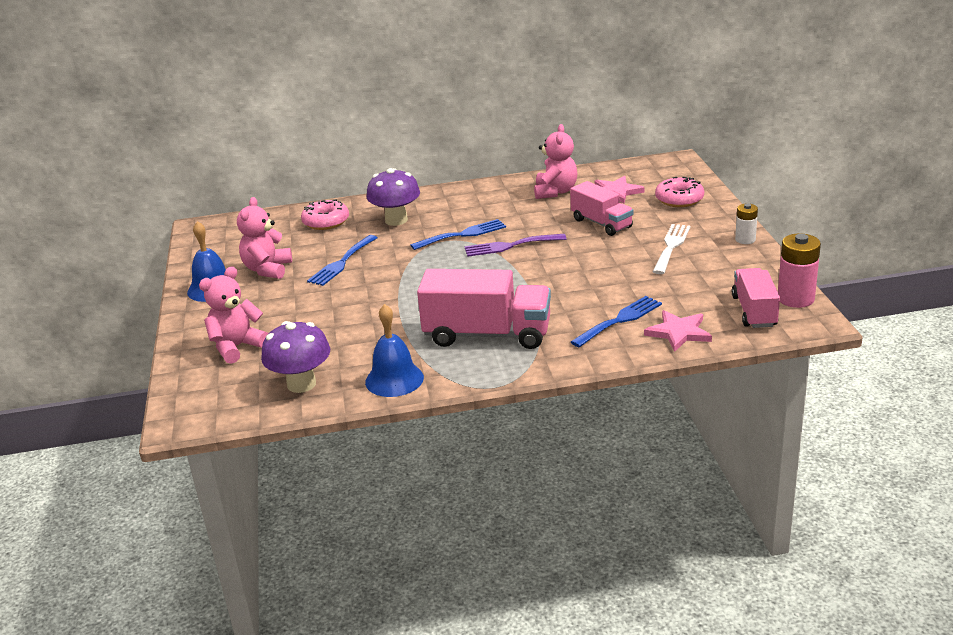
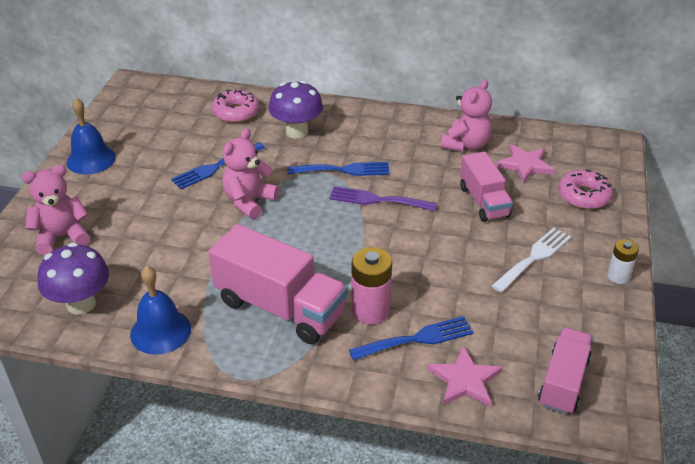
camera: 20 degrees right, 10 degrees up
pink teddy bear [237,197,292,279] -> pink teddy bear moved to [222,129,279,219]
pink battery [778,233,821,308] -> pink battery moved to [351,247,392,324]

